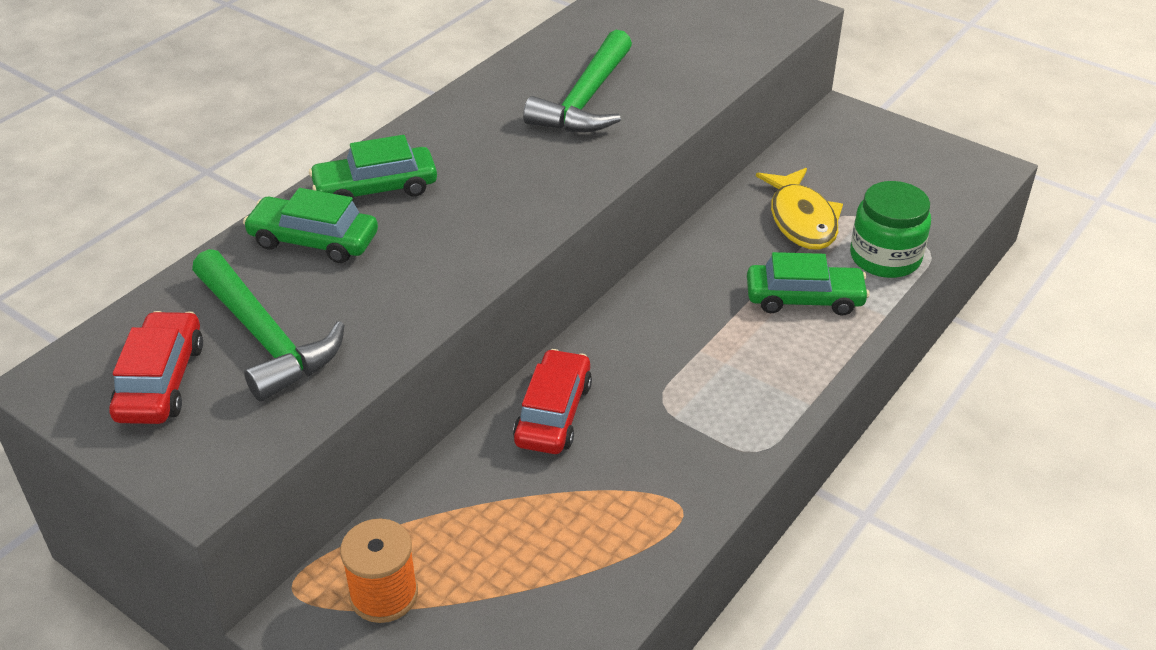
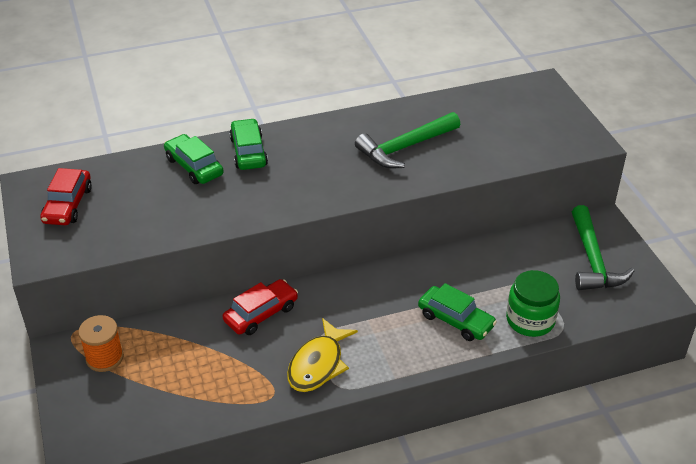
camera: 35 degrees right, 0 degrees up
red car [109,311,203,424] -> red car turned 150 degrees clockwise [40,168,92,225]
green hammer [192,249,345,402] -> green hammer moved to [572,205,634,290]
green car [309,135,437,201] -> green car turned 60 degrees clockwise [229,118,268,170]
yellow fish [756,168,843,250] -> yellow fish moved to [287,318,358,392]

